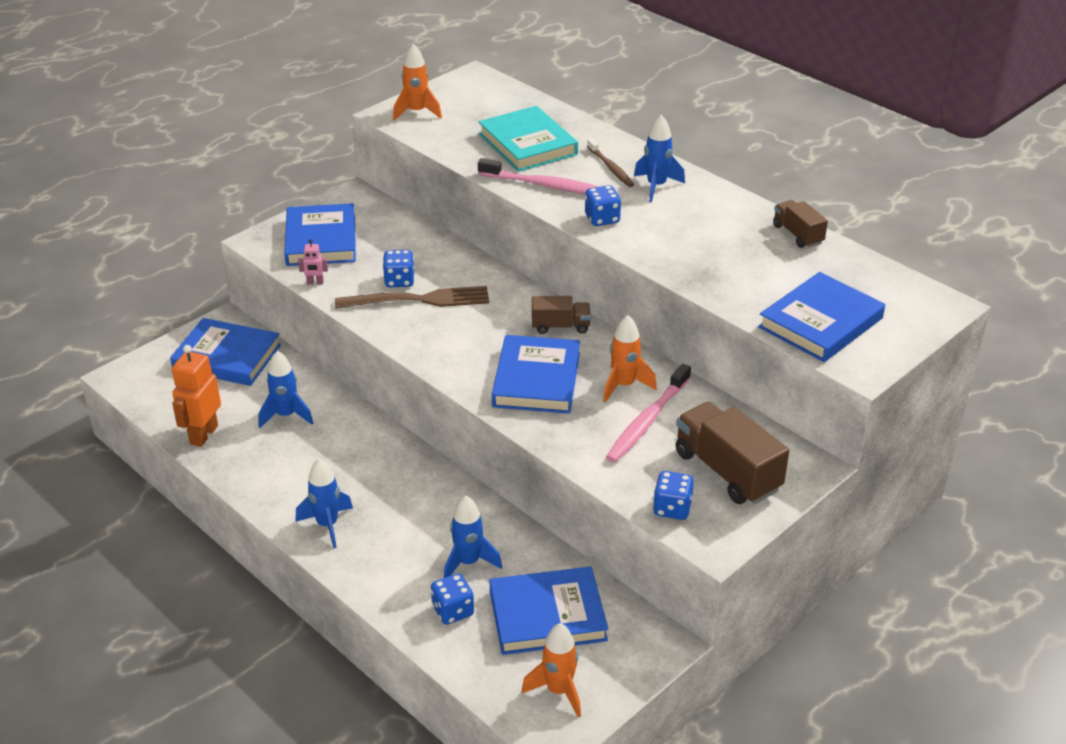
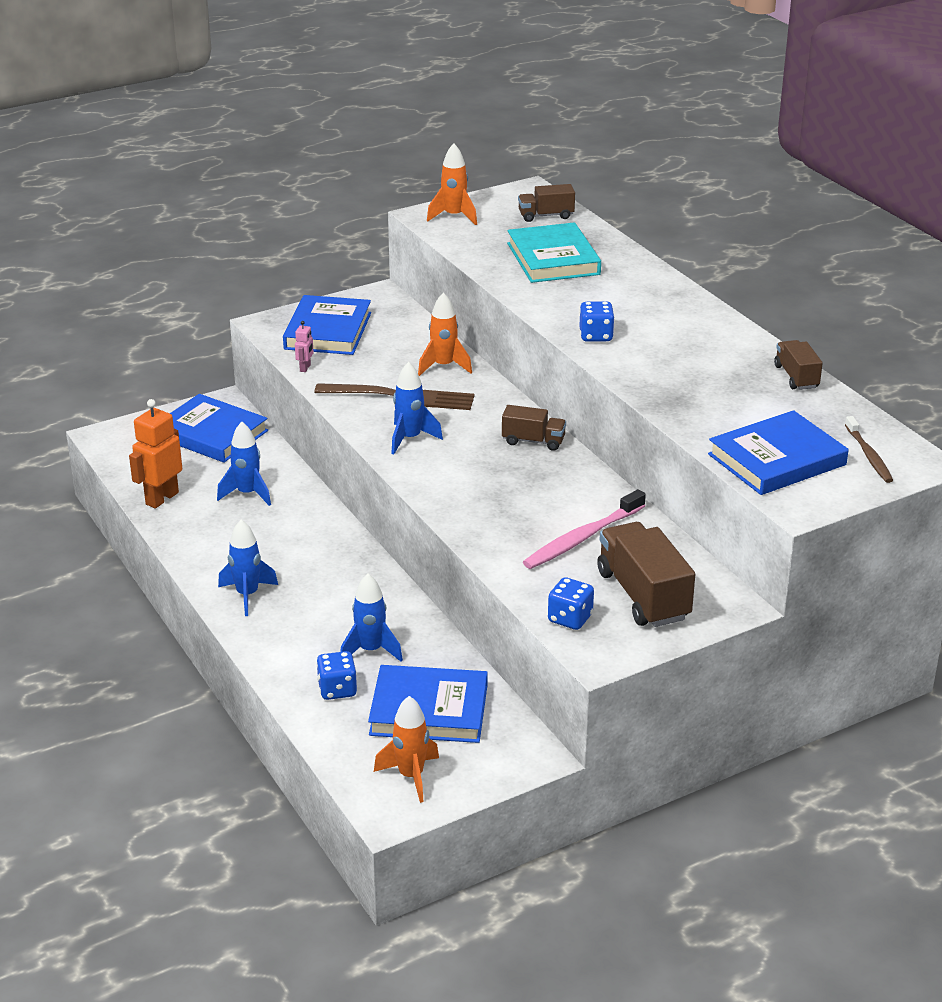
camera: 15 degrees right, 5 degrees down
pink robot [298,239,328,285] -> pink robot turned 90 degrees counterclockwise [295,321,314,372]
blue dice [383,250,414,287] -> none
pink toothbrush [478,158,599,194] -> none
blue book [492,335,580,414] -> none
brown toothbrush [587,138,635,187] -> brown toothbrush moved to [845,416,893,483]
orange rocket [603,315,657,402] -> orange rocket moved to [418,292,472,376]
blue rocket [634,115,685,202] -> blue rocket moved to [391,362,443,455]
none -> brown truck [518,184,575,222]

